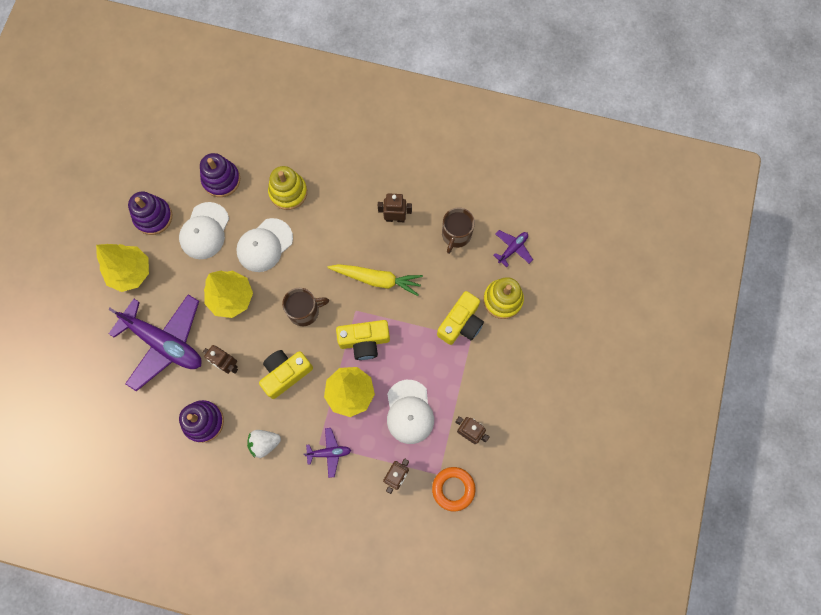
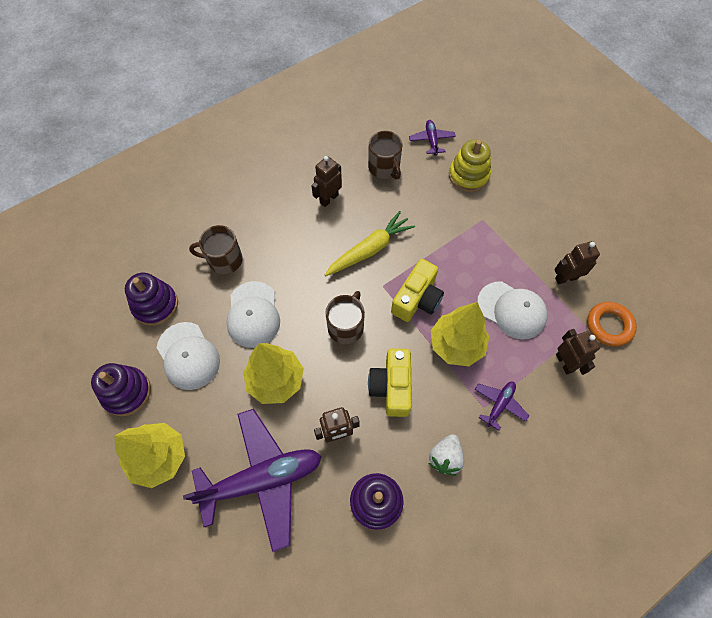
camera: 50 degrees left, 10 degrees down
yellow stacking toy [268,166,307,210] -> brown mug [189,225,243,275]
yellow camera [437,291,484,345] -> none

